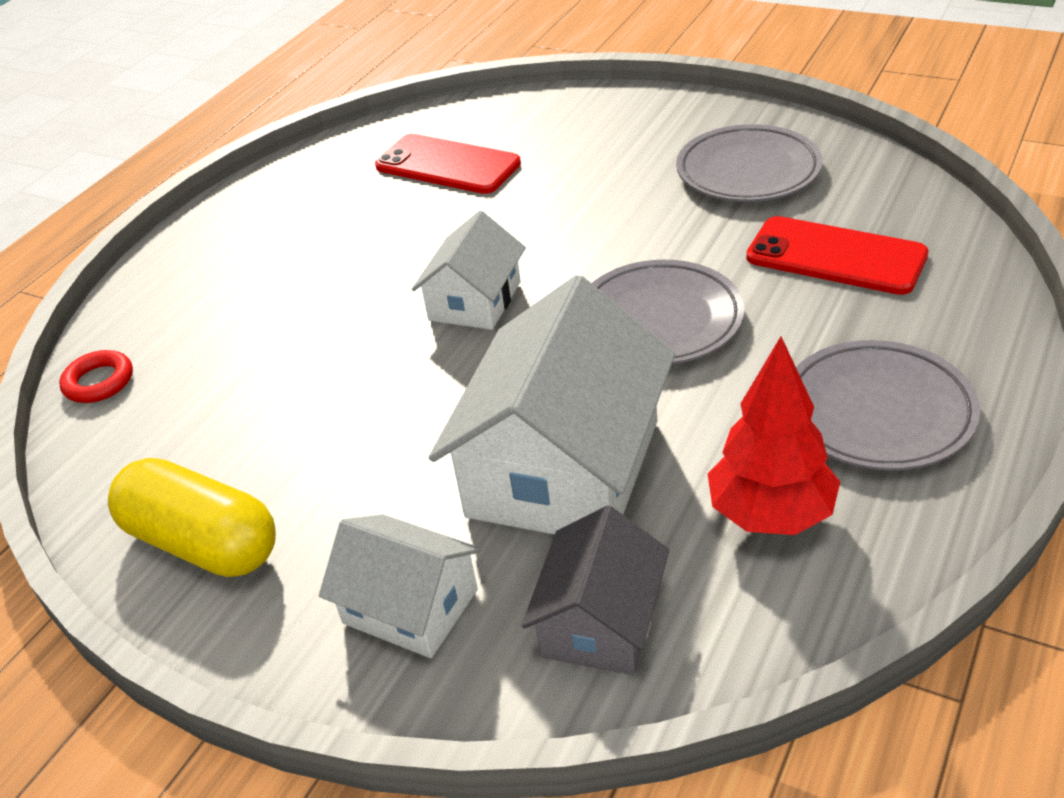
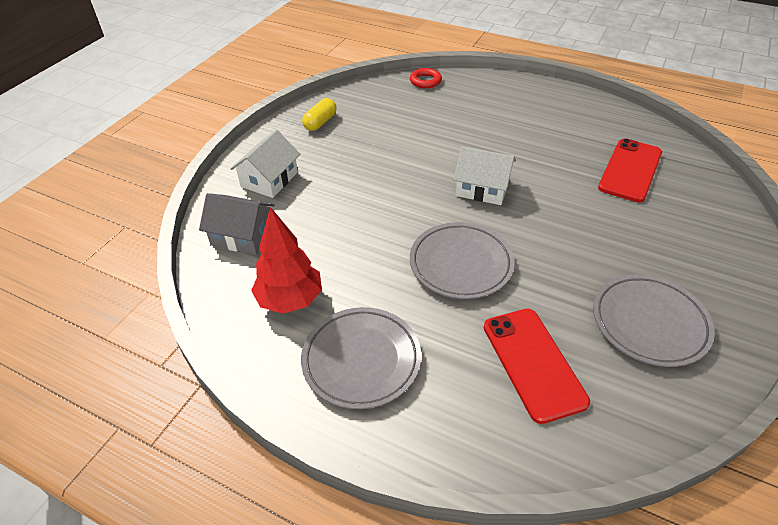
camera: 85 degrees right, 5 degrees up
yellow capsule [108,458,276,577] -> yellow capsule [302,98,337,131], size x0.58
white house [429,275,675,535] -> none
red phone [746,216,929,295] -> red phone turned 45 degrees counterclockwise [484,309,590,424]

